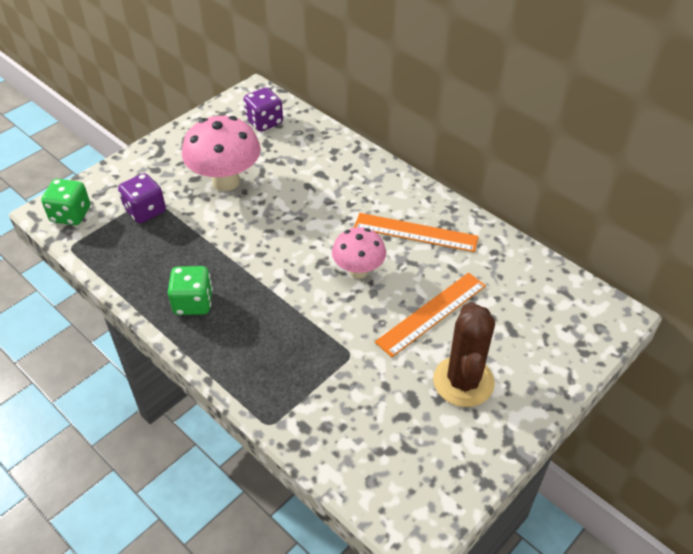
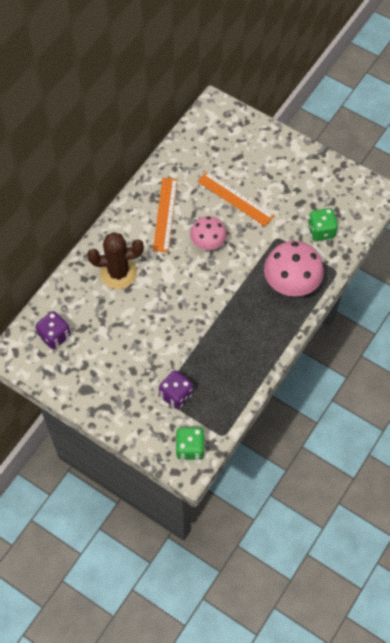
camera: 100 degrees left, 15 degrees up
green dice [168,266,213,315] -> green dice moved to [308,208,338,241]
pink mushroom [182,116,261,191] -> pink mushroom moved to [264,241,324,297]
brown cactus [433,302,495,407] -> brown cactus moved to [87,232,144,289]

